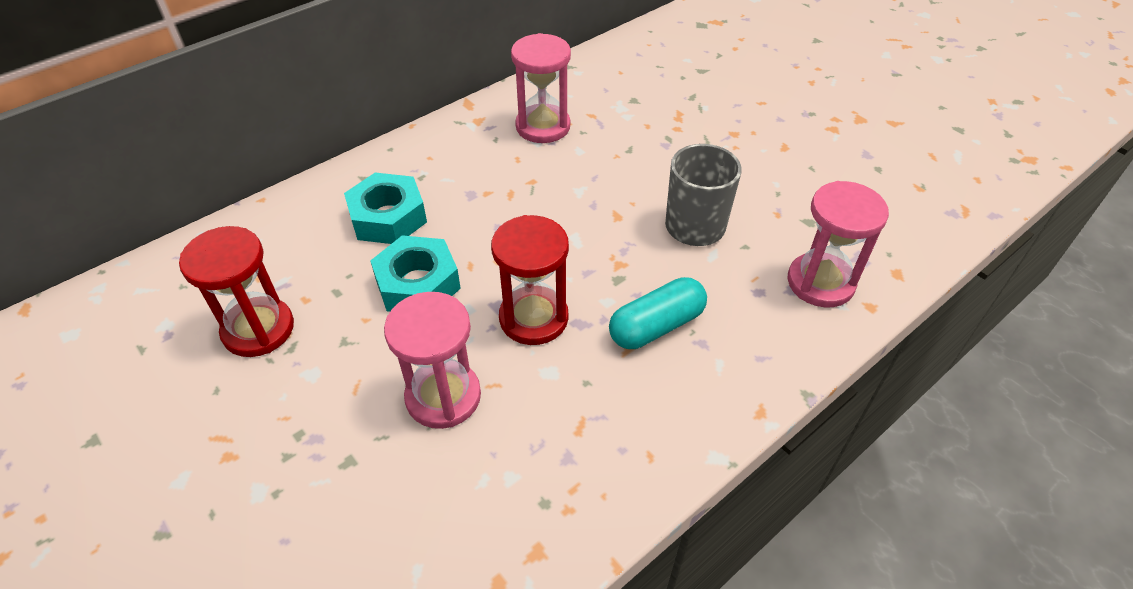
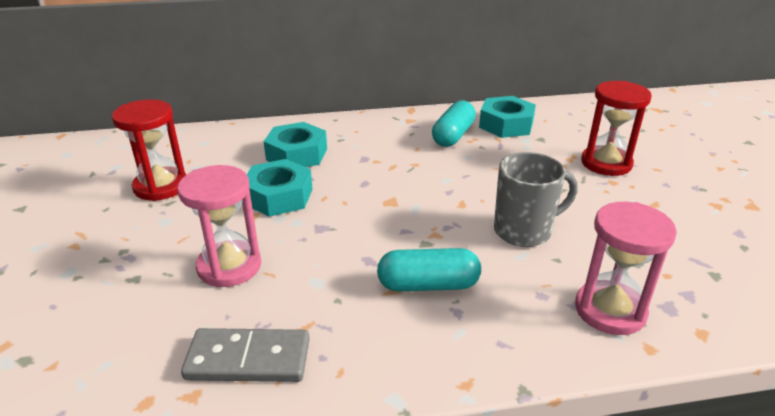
camera: 30 degrees right, 15 degrees down
red hourglass [491,215,569,345] -> red hourglass moved to [581,81,652,176]
pink hourglass [511,33,571,143] -> turquoise capsule [432,100,476,147]
none -> grey domino [181,328,310,382]
none -> turquoise nut [479,96,536,138]

